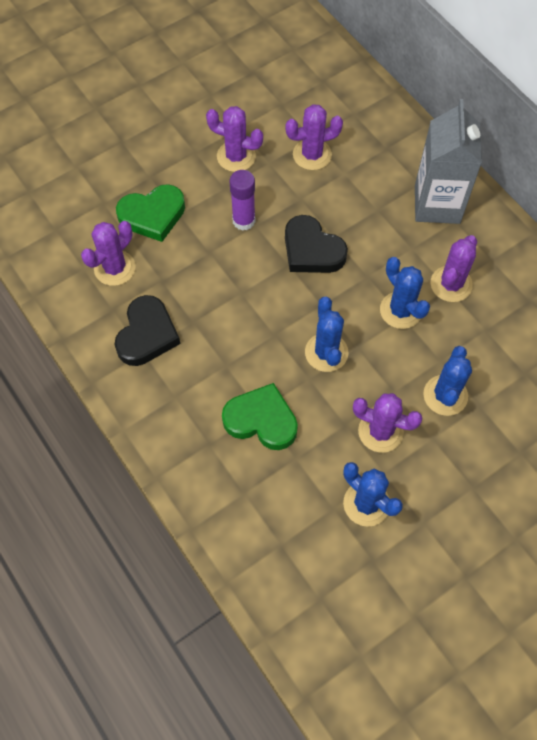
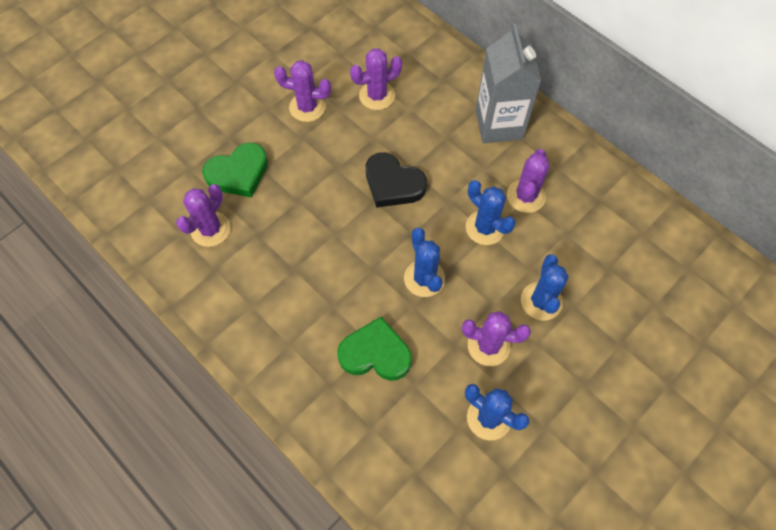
camera: 10 degrees left, 0 degrees up
black heart [114,295,180,366] -> none
purple glue stick [230,170,255,231] -> none

